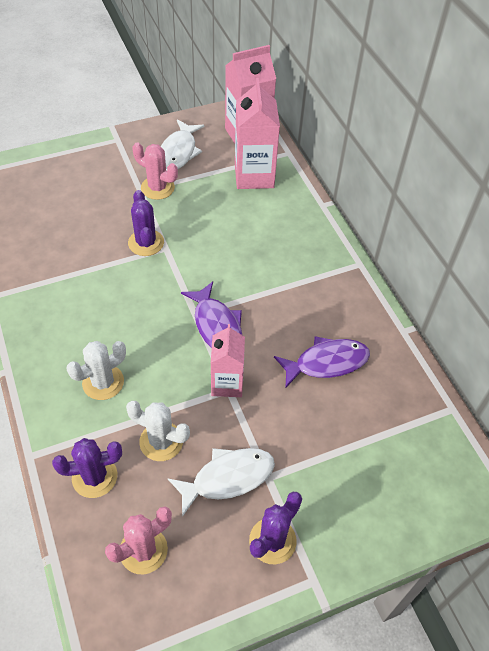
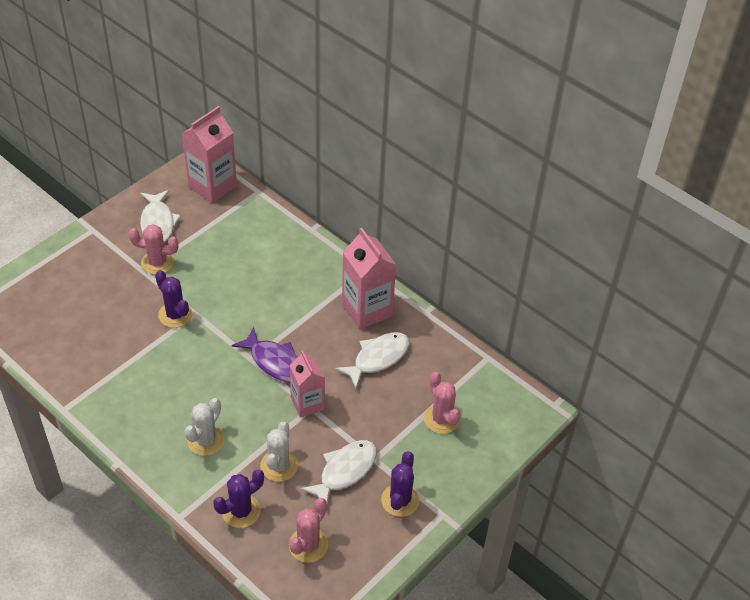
camera: 25 degrees left, 5 degrees down
white cactus [126,401,190,461] -> white cactus turned 75 degrees counterclockwise [260,421,298,482]
pink carton [235,78,280,189] -> pink carton moved to [342,228,396,330]
purple fish [274,336,370,387] -> white fish [335,332,409,388]
none -> pink cactus [424,372,460,434]

